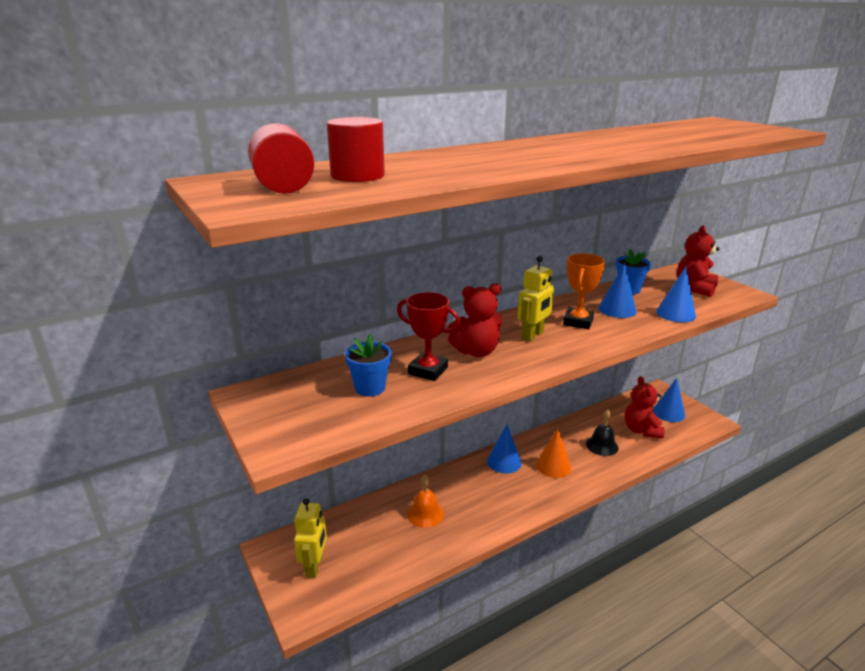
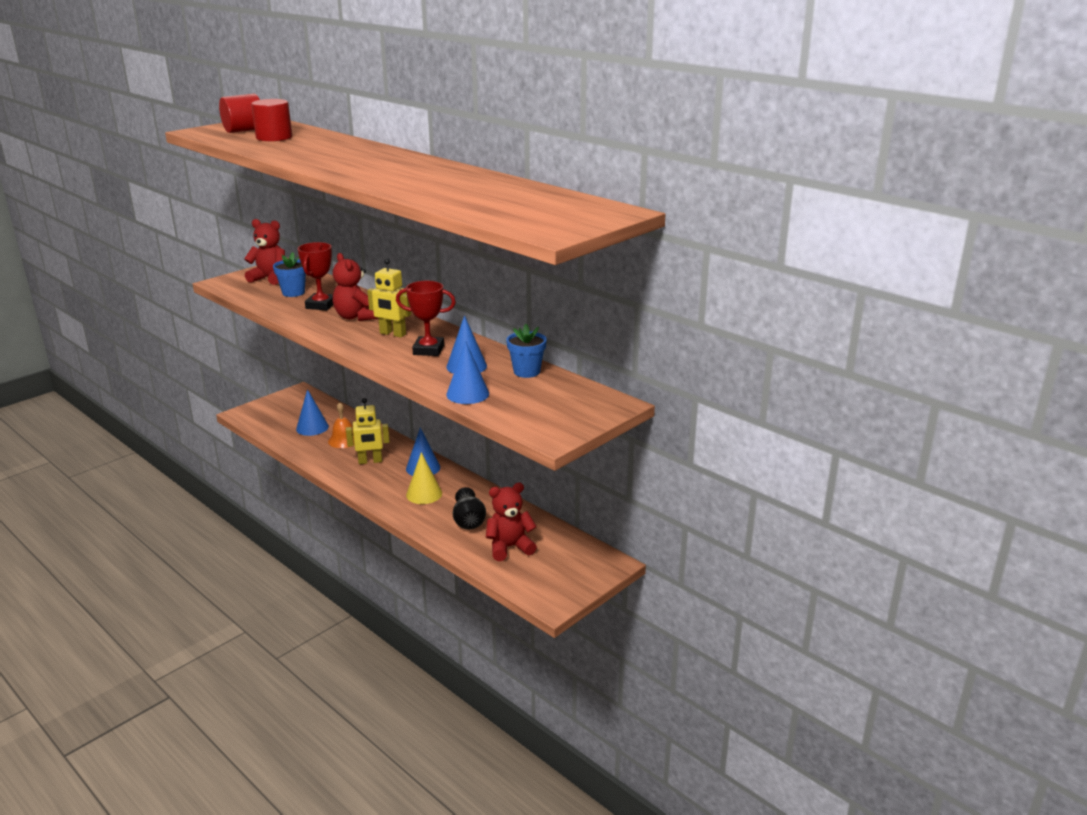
camera: 75 degrees right, 0 degrees up
yellow robot [294,498,327,578] -> yellow robot moved to [346,398,390,464]
orange cone [536,429,571,478] -> yellow cone [406,452,442,504]
orange trophy [563,253,605,329] -> red trophy [396,281,456,356]
black bell [586,410,619,456] -> black vase [453,487,486,530]
blue cone [653,378,685,422] -> blue cone moved to [296,389,329,436]
red teddy bear [677,226,720,297] -> red teddy bear moved to [244,219,285,285]

